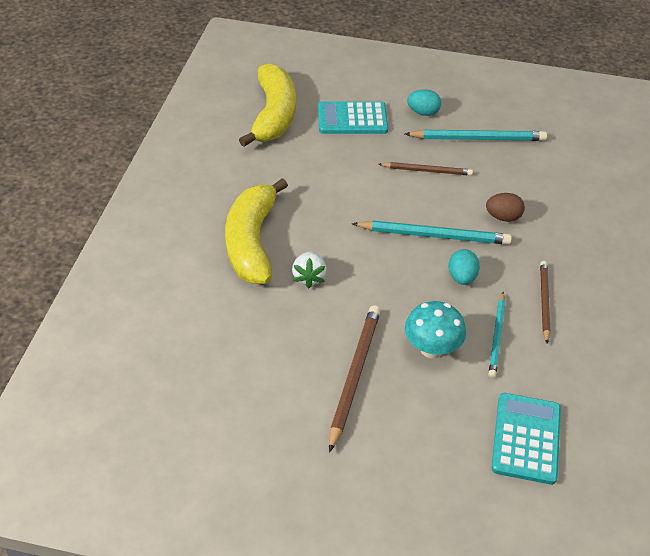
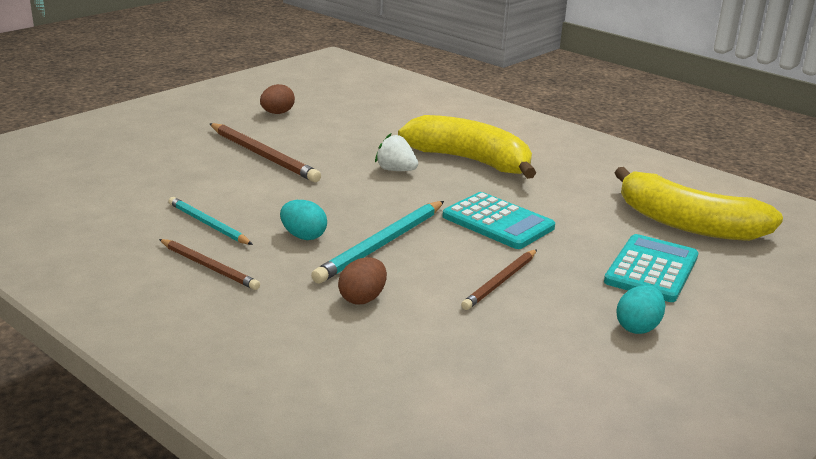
camera: 120 degrees right, 20 degrees down
turquoise pencil [405,130,547,141] -> none
turquoise mushroom [405,301,466,359] -> none
turquoise calculator [491,393,561,485] -> turquoise calculator moved to [442,192,555,249]
none -> brown egg [260,84,295,114]

